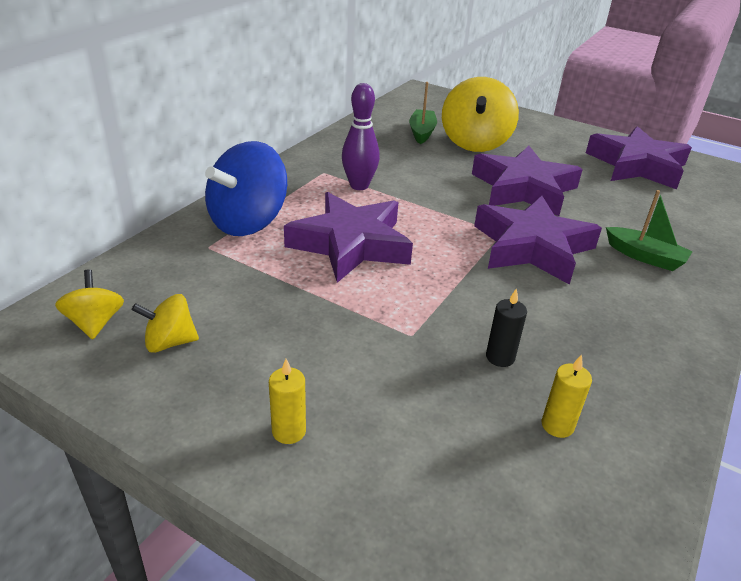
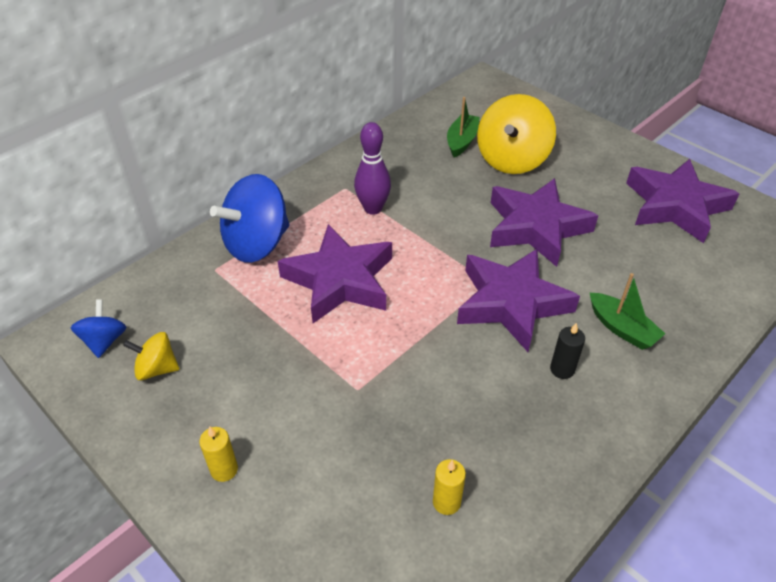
camera: 15 degrees right, 10 degrees up
yellow spinning top [55,270,124,339] -> blue spinning top [71,300,126,358]
black candle [486,288,527,367] -> black candle moved to [550,323,585,379]

